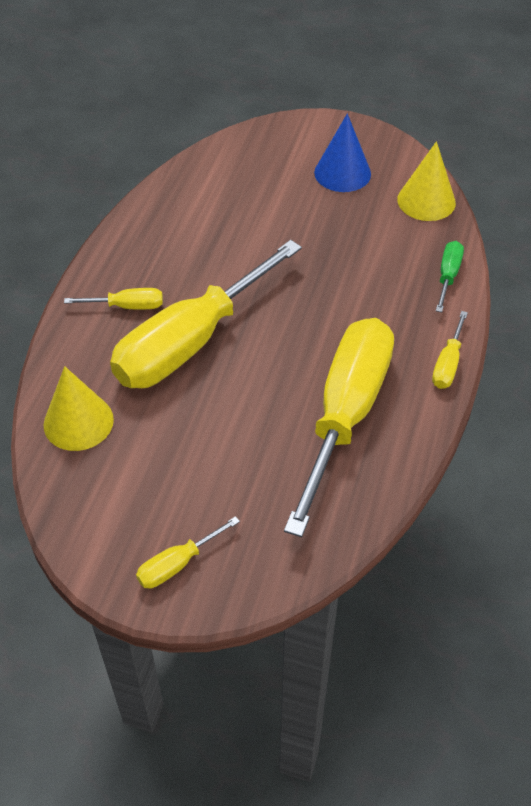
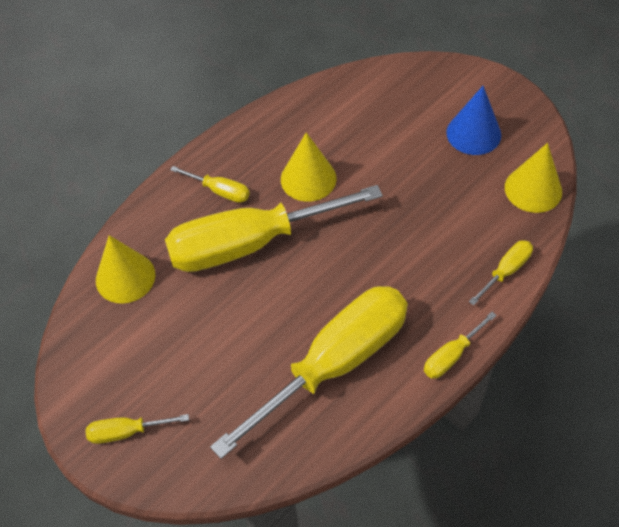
camera: 30 degrees right, 5 degrees up
green screwdriver [436,241,464,312] -> yellow screwdriver [469,240,533,305]
none -> yellow cone [281,132,337,202]

